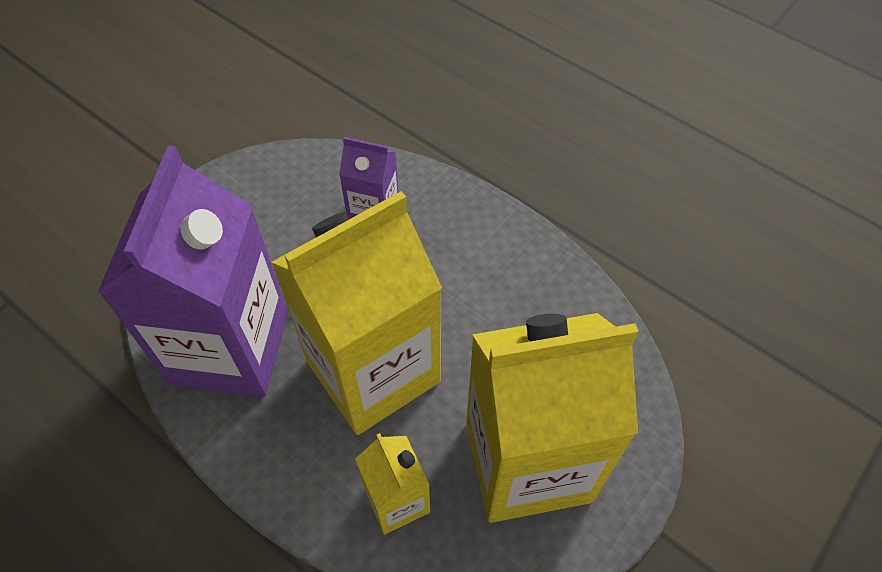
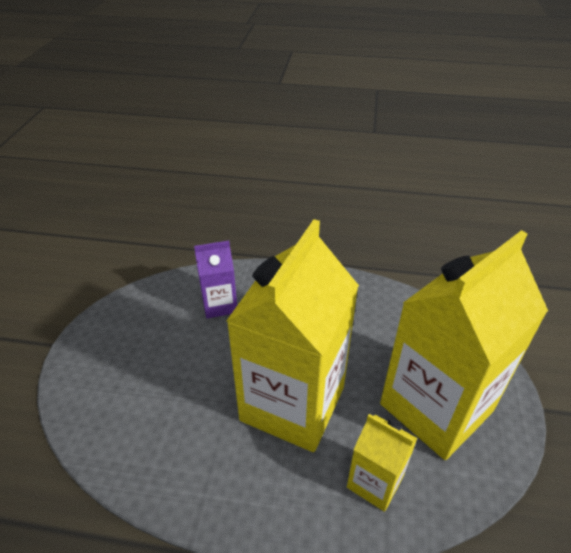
camera: 30 degrees left, 15 degrees down
purple carton [97,146,288,397] -> none

